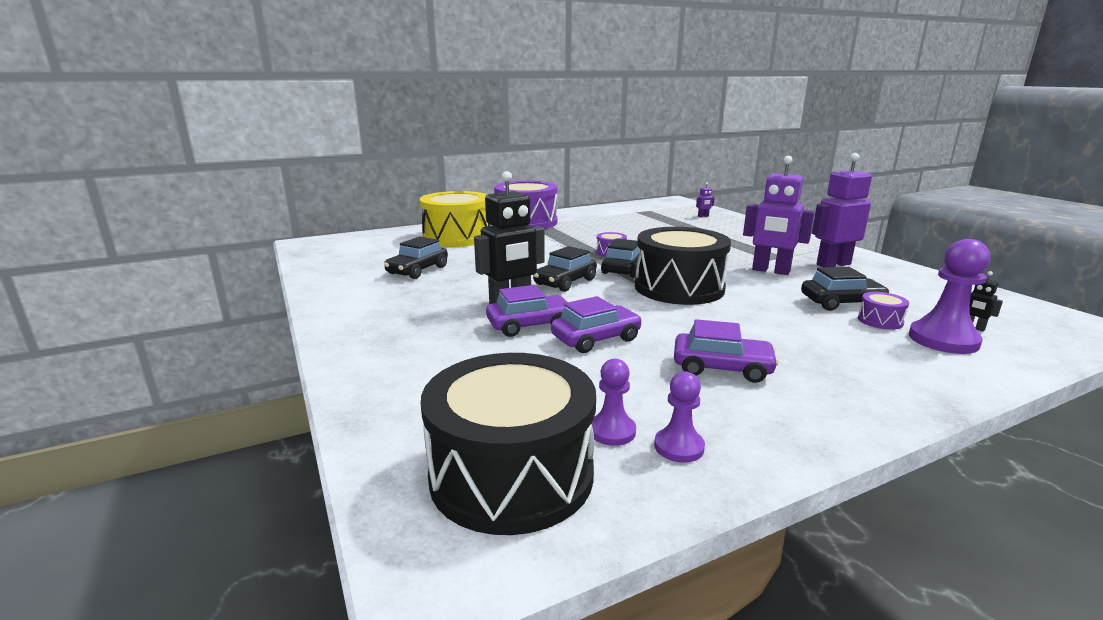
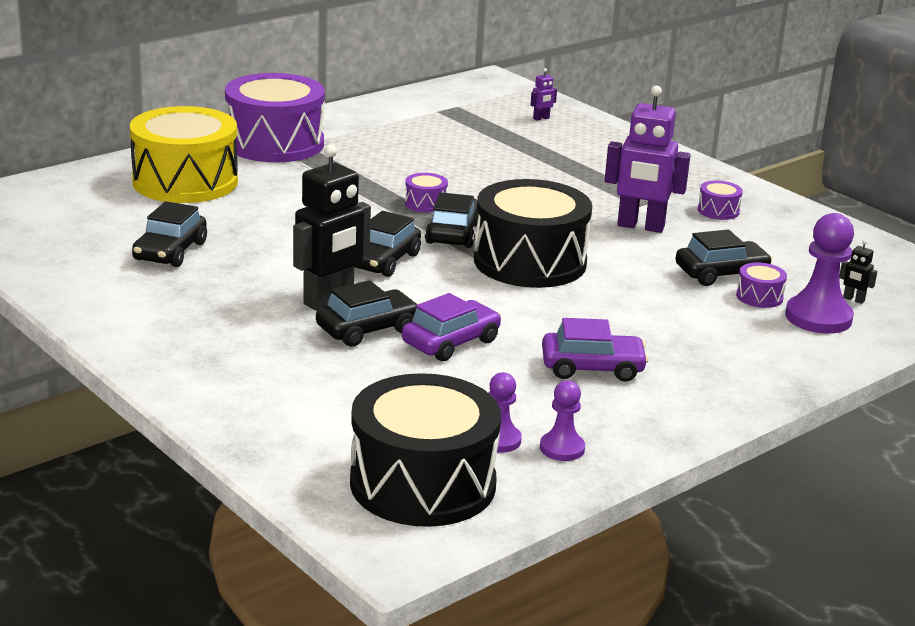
camera: 15 degrees left, 5 degrees up
purple car [486,285,567,337] -> black car [316,280,418,347]
purple robot [812,153,872,267] -> purple drum [698,181,743,220]

